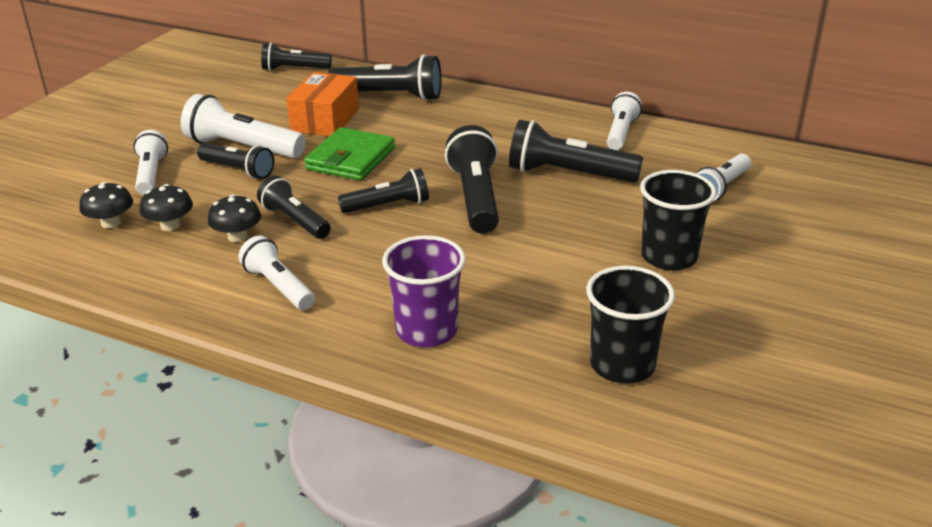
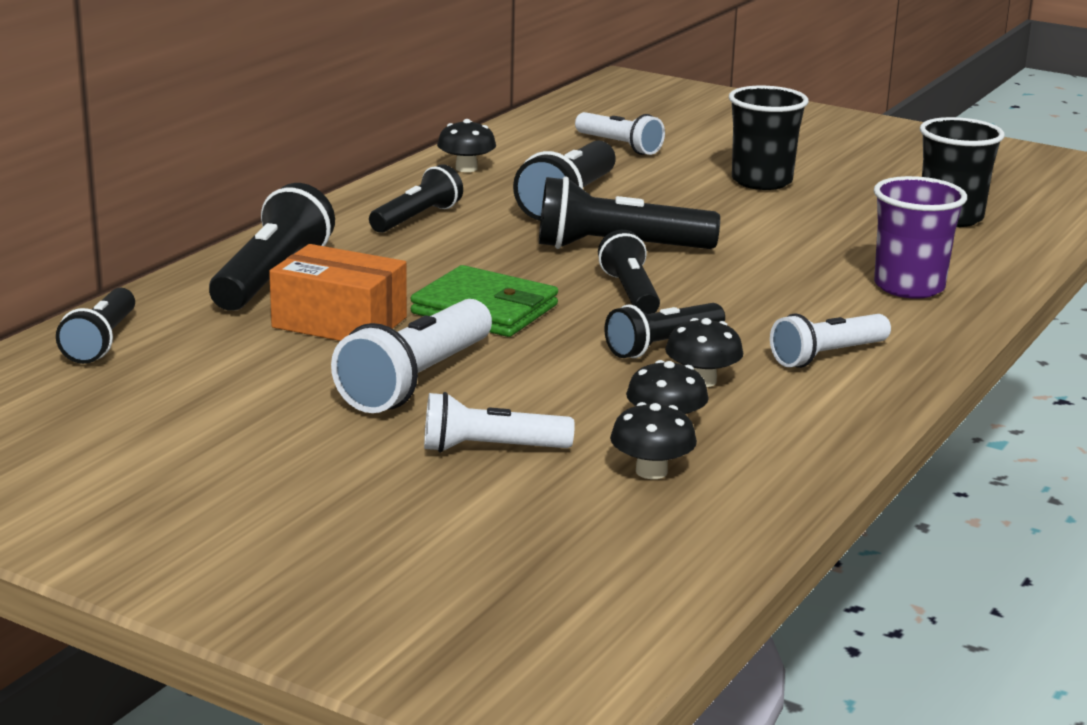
camera: 85 degrees left, 10 degrees down
black flashlight [197,143,274,179] -> black flashlight moved to [369,164,463,233]
white flashlight [607,92,642,150] -> black mushroom [437,119,496,172]

